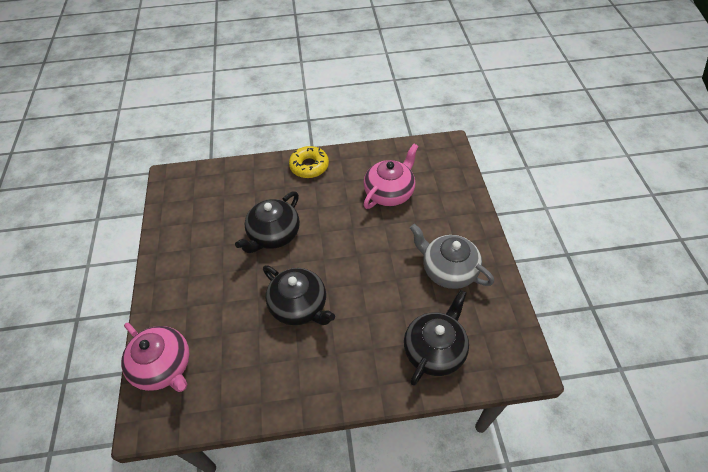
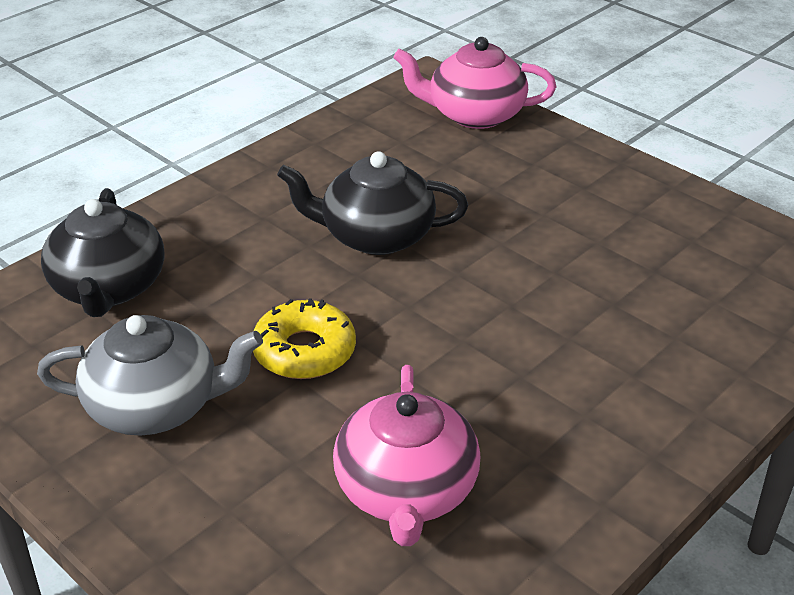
camera: 140 degrees right, 15 degrees down
black teapot [235,191,300,253] -> none
yellow donut [289,146,329,178] -> yellow donut moved to [253,298,356,379]

